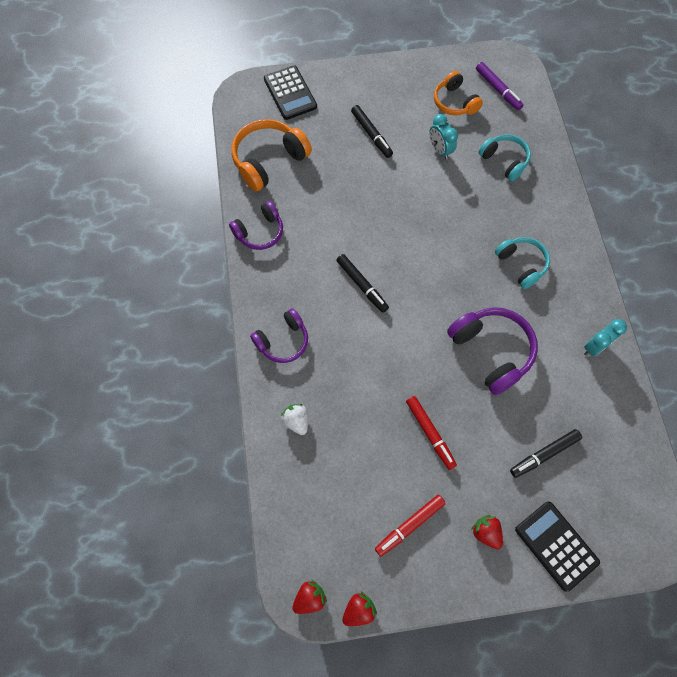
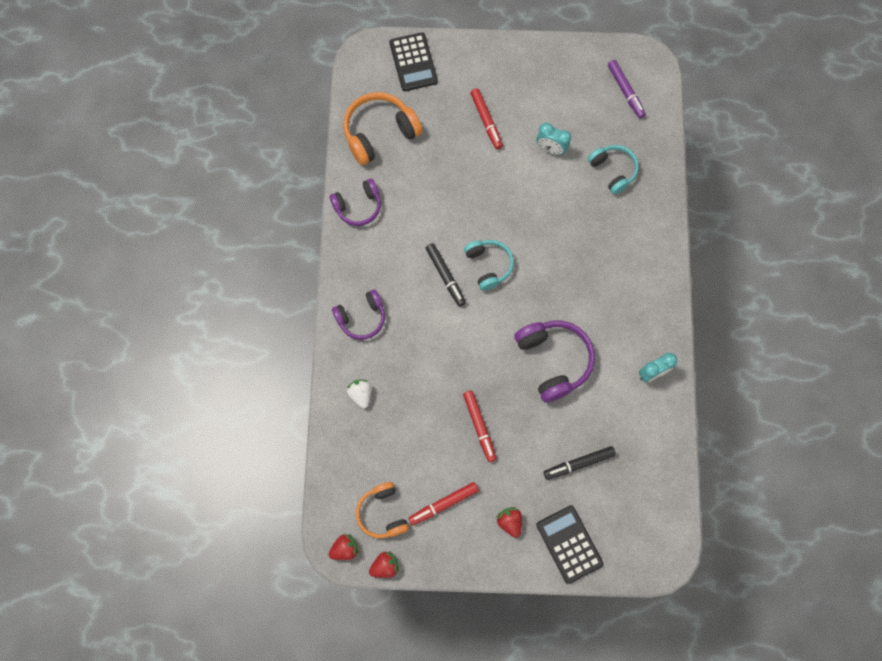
camera: 10 degrees right, 5 degrees up
black marker [351,105,393,158] -> red marker [470,88,503,149]
turquoise clock [429,114,458,160] -> turquoise clock turned 45 degrees counterclockwise [537,123,571,155]
orange headphones [434,71,483,115] -> orange headphones moved to [356,482,409,538]
turquoise headphones [495,237,550,289] -> turquoise headphones moved to [464,240,514,291]

